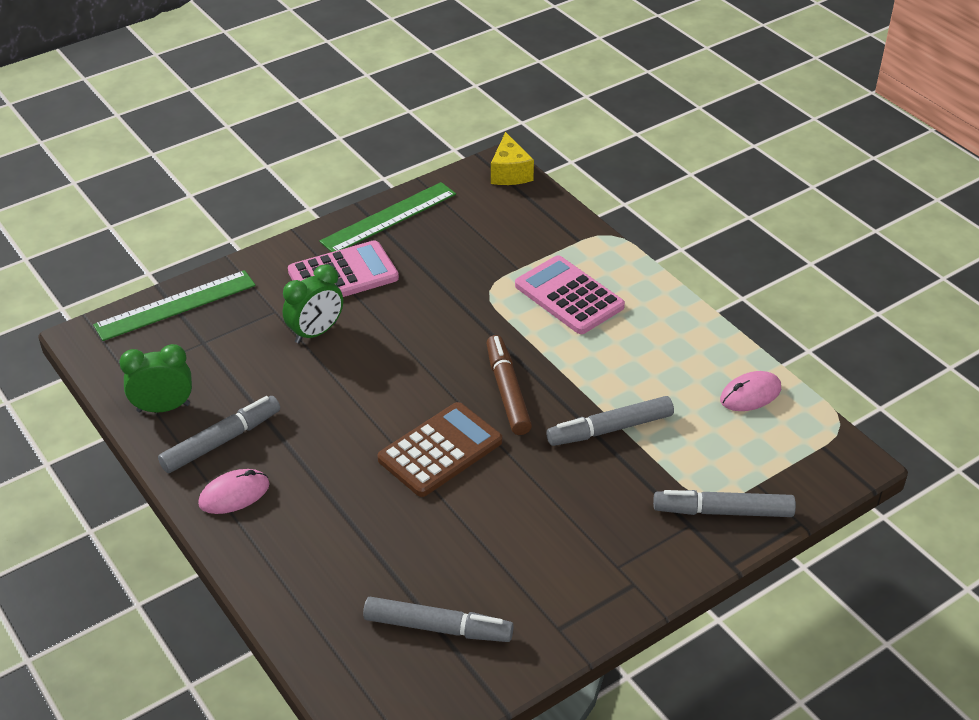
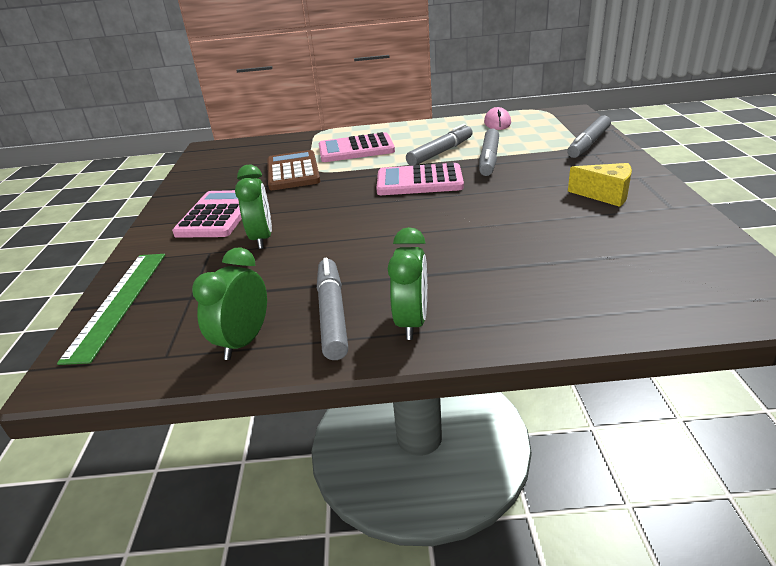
camera: 55 degrees left, 10 degrees down
pink mouse [198,469,270,514] -> green clock [388,227,427,340]
green ruler [319,182,456,252] -> none
grey marker [363,597,514,642] -> grey marker moved to [406,124,473,166]
brown calculator [377,402,502,497] -> brown calculator moved to [267,150,320,190]
brown marker [486,335,532,435] -> pink calculator [376,163,464,195]
yellow cheese [491,132,534,185] -> yellow cheese moved to [568,163,632,207]

